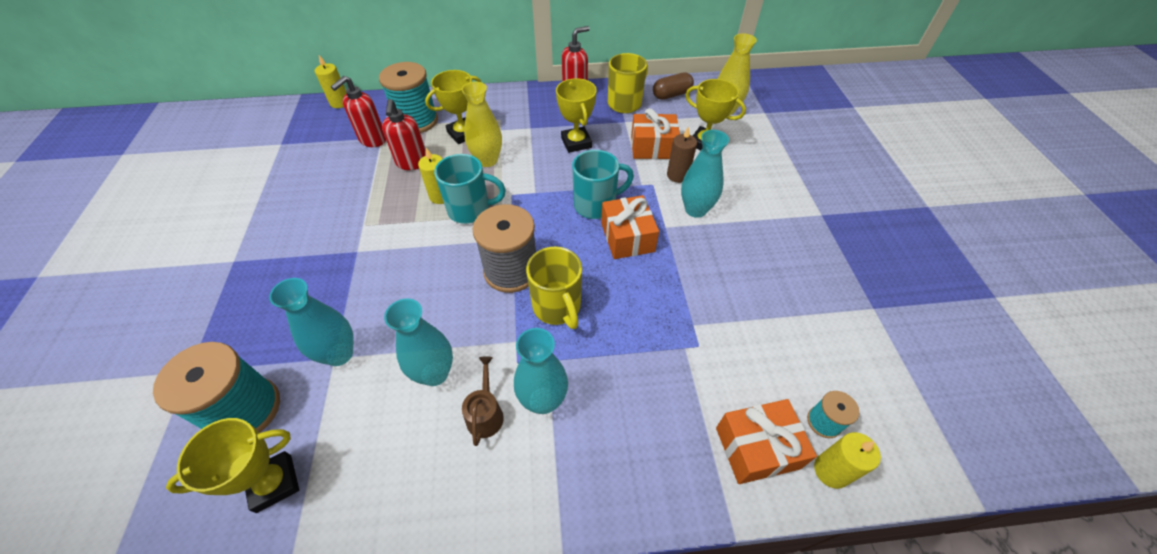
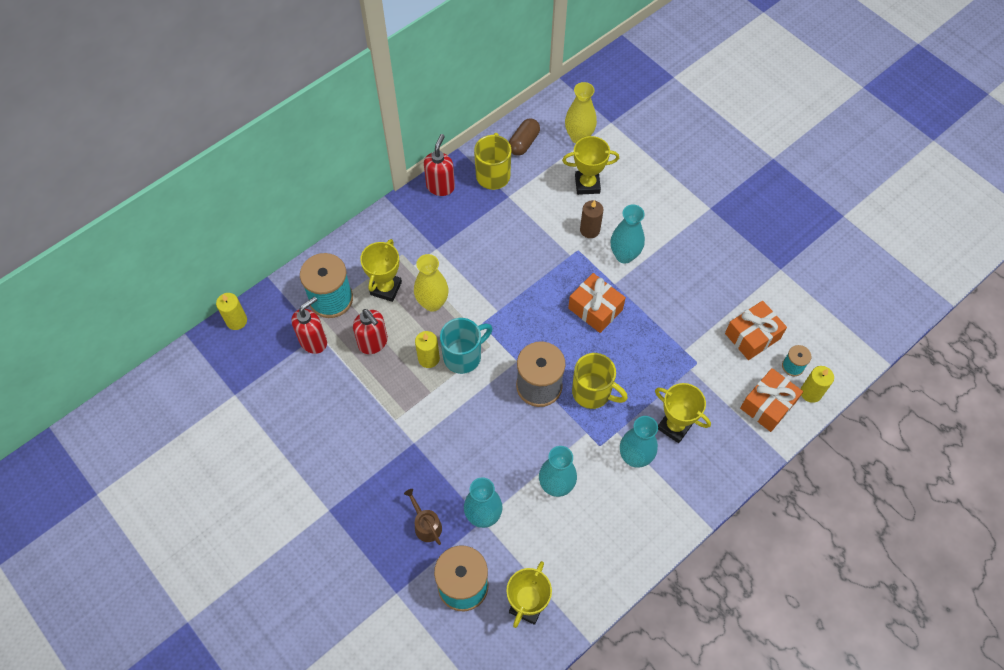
camera: 35 degrees left, 10 degrees up
red soap dispenser [331,76,386,147] -> red soap dispenser turned 135 degrees counterclockwise [292,296,327,354]
brown watering can [462,356,504,446] -> brown watering can moved to [404,489,442,545]
yellow trophy [556,78,597,153] -> yellow trophy moved to [655,383,711,443]
turquoise mug [572,150,634,219] -> none
orange gift [631,108,680,159] -> orange gift moved to [725,301,787,360]

